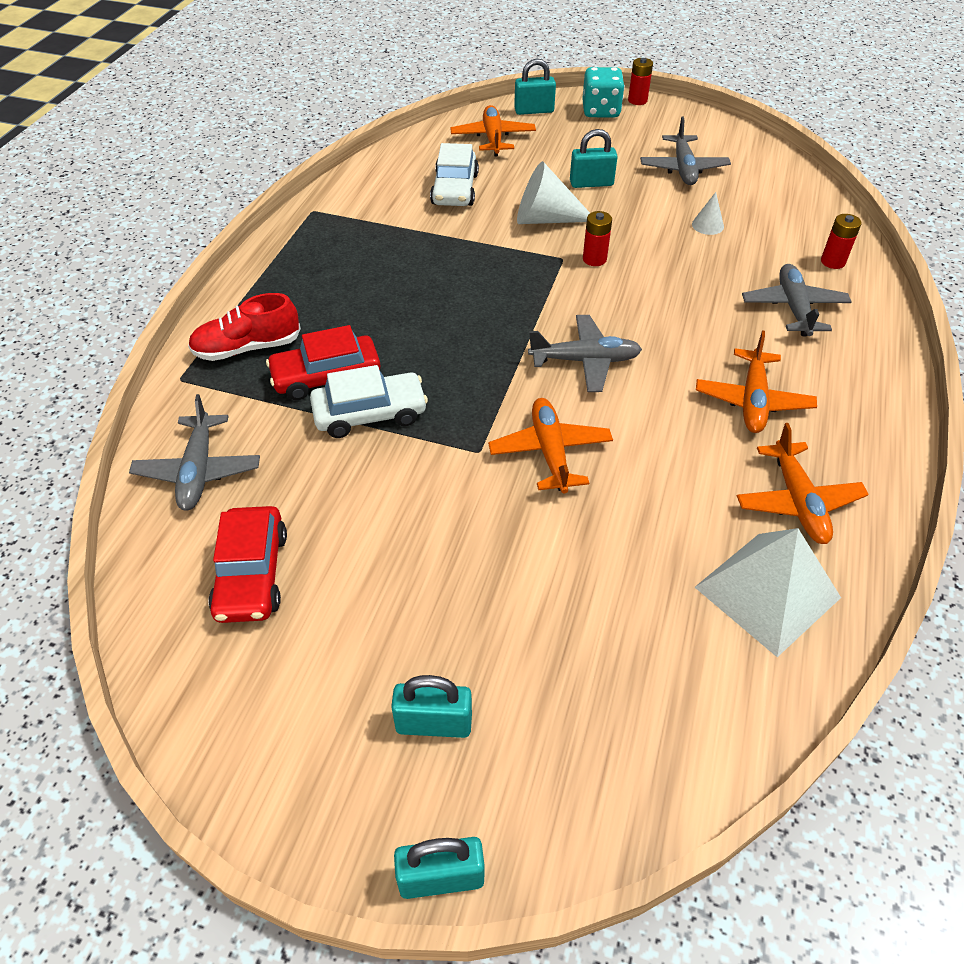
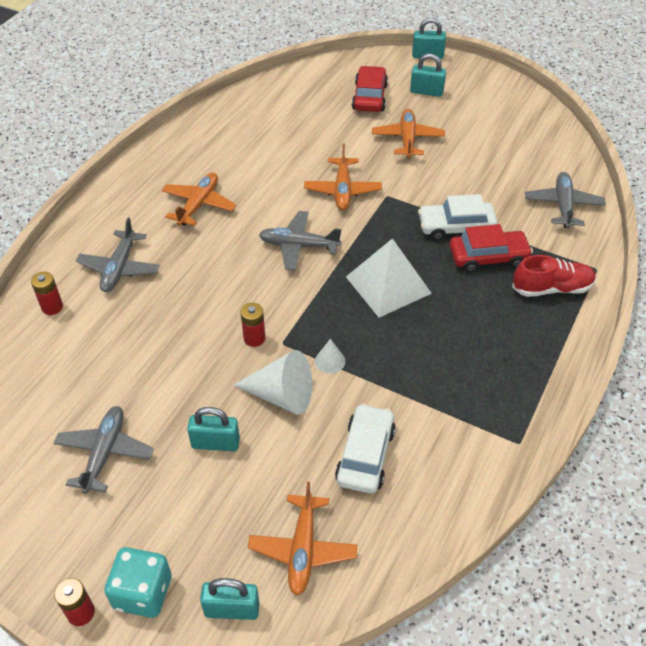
camera: 170 degrees left, 0 degrees up
red car [208,506,287,623] -> red car moved to [352,66,388,112]
white cone [692,192,724,235] -> white cone moved to [315,339,345,374]
white pyramid [695,528,841,657] -> white pyramid moved to [346,238,432,317]
orange plane [737,423,869,544] -> orange plane moved to [372,109,445,158]

